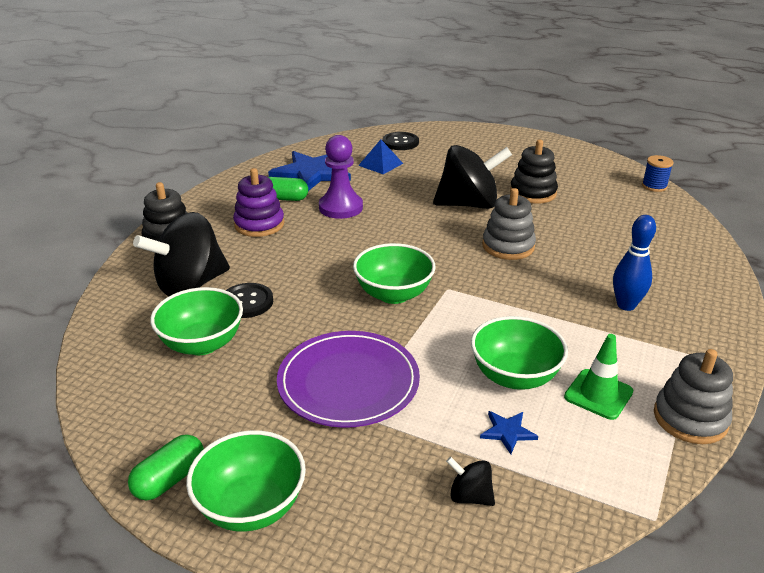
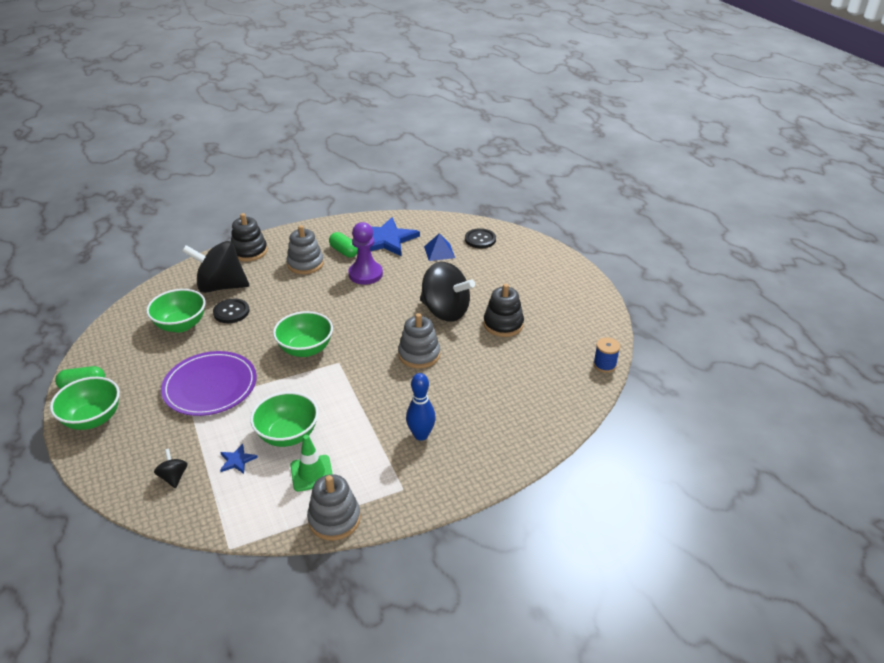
camera: 40 degrees right, 5 degrees up
purple stacking toy [233,168,284,237] -> grey stacking toy [287,225,324,274]

